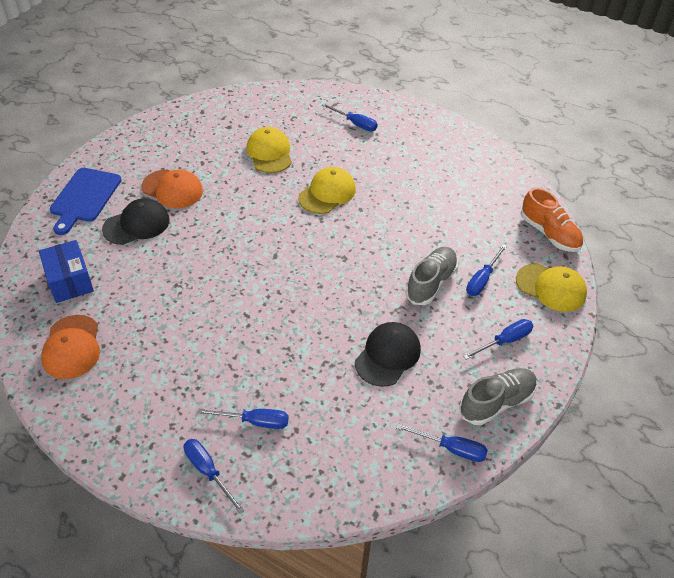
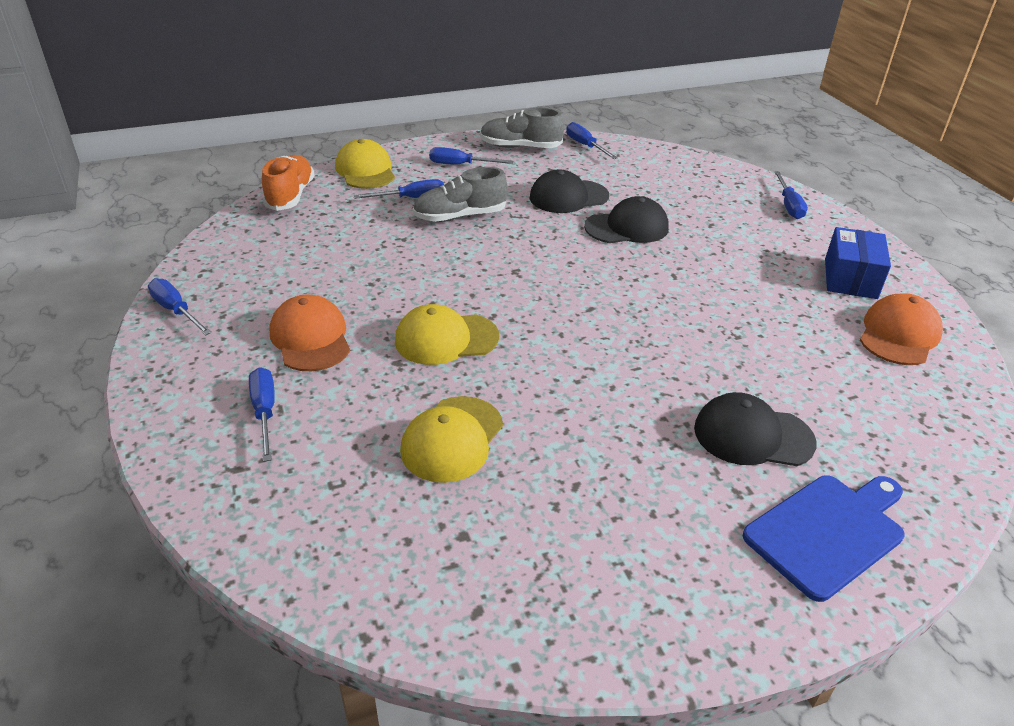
camera: 140 degrees left, 10 degrees down
blue box [39,240,94,303] -> blue box moved to [825,227,891,299]
orange cap [142,169,203,208] -> orange cap moved to [269,294,350,371]
blue screwdriver [198,409,289,429] -> blue screwdriver moved to [148,278,212,336]
none -> black cap [584,196,669,243]

